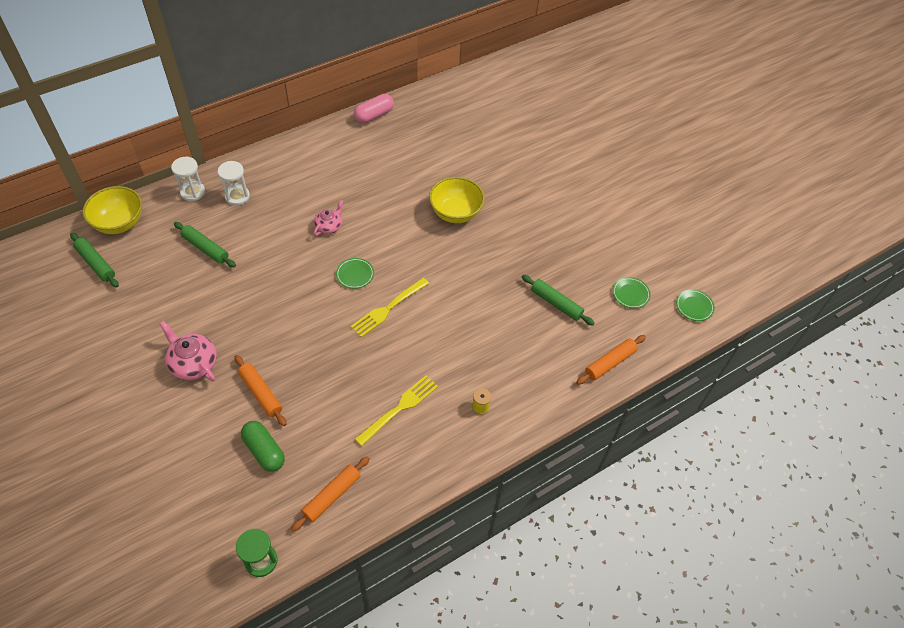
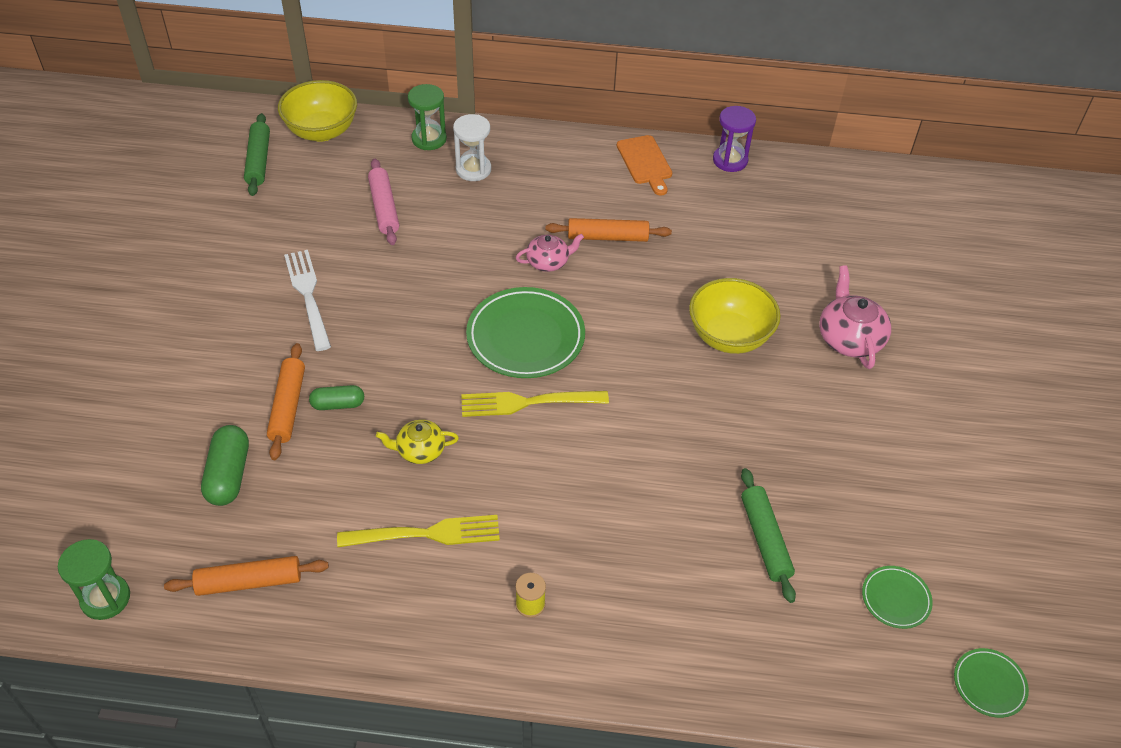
camera: 40 degrees right, 5 degrees down
pink teapot [160,321,217,382] -> pink teapot moved to [819,265,891,369]
white hourglass [171,157,205,201] -> green hourglass [408,84,447,150]
green rolling pin [174,222,236,267] -> pink rolling pin [368,159,399,245]
green plate [336,258,374,289] -> green plate [466,287,585,378], size x2.00
pink capsule [354,94,394,124] -> purple hourglass [713,106,756,172]
orange rolling pin [576,335,646,385] -> orange rolling pin moved to [546,218,672,242]
none -> white fork [284,250,331,351]
none -> green capsule [309,385,364,410]
none -> yellow teapot [376,419,459,464]
none -> orange cutting board [617,135,672,196]

